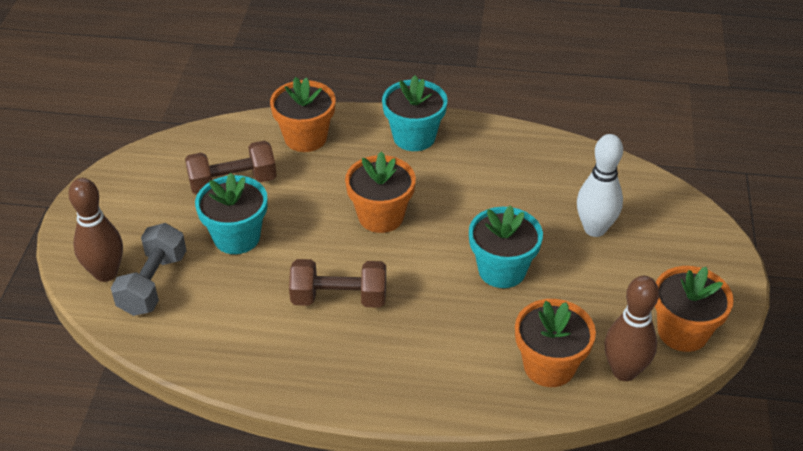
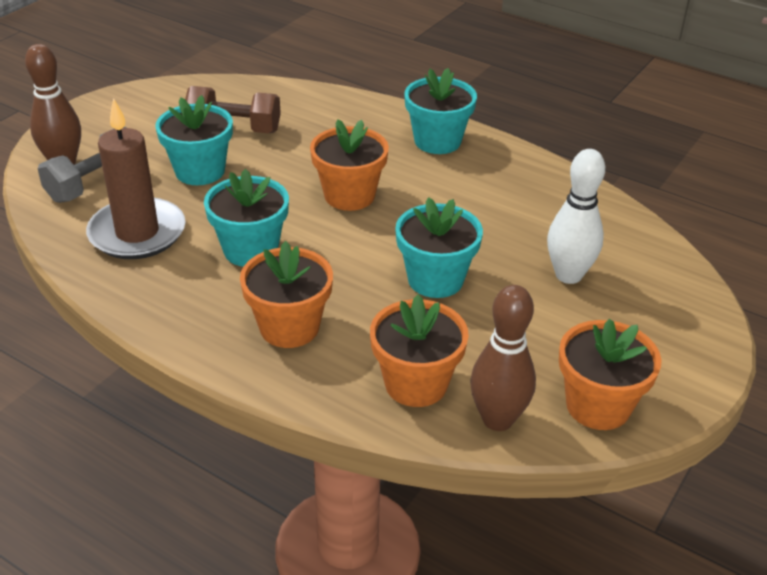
camera: 25 degrees right, 5 degrees down
orange flower pot [270,77,336,152] -> orange flower pot moved to [240,241,333,348]
brown dumbbell [289,259,386,308] -> turquoise flower pot [204,169,289,267]
none -> brown candle [86,98,186,259]

